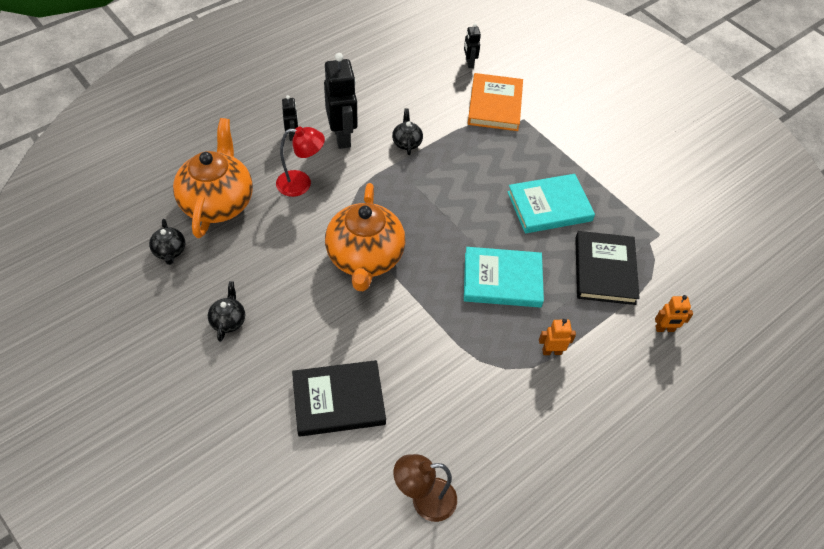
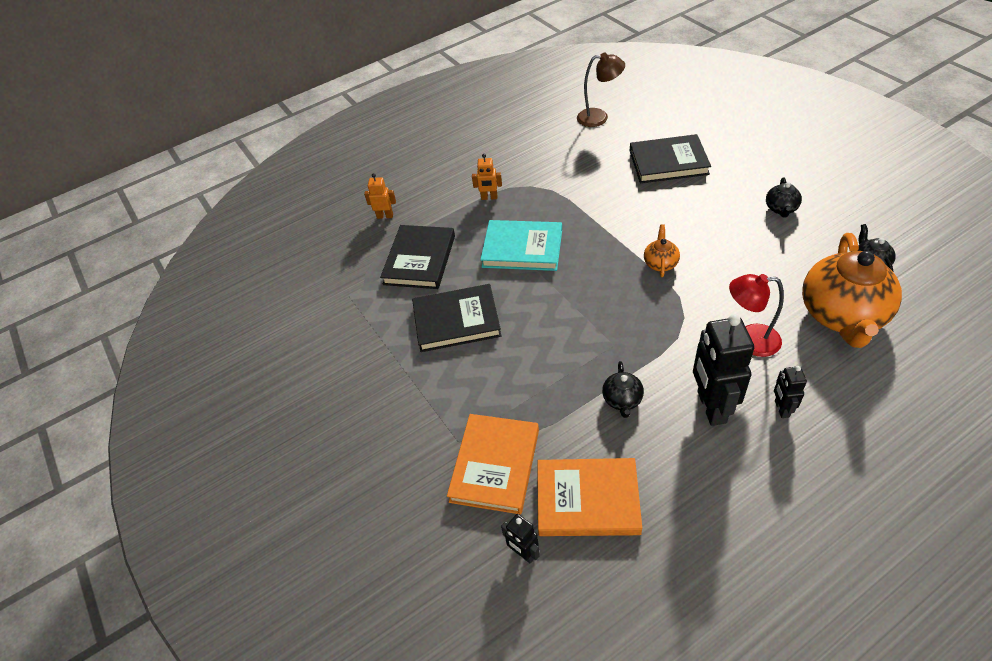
camera: 165 degrees left, 5 degrees down
orange teapot [325,183,406,291] -> orange teapot [644,224,680,277], size x0.44
black robot [464,23,481,68] -> black robot turned 135 degrees clockwise [501,514,540,564]
turquoise book [507,174,595,233] -> black book [412,284,502,352]
none -> orange book [537,458,642,536]

